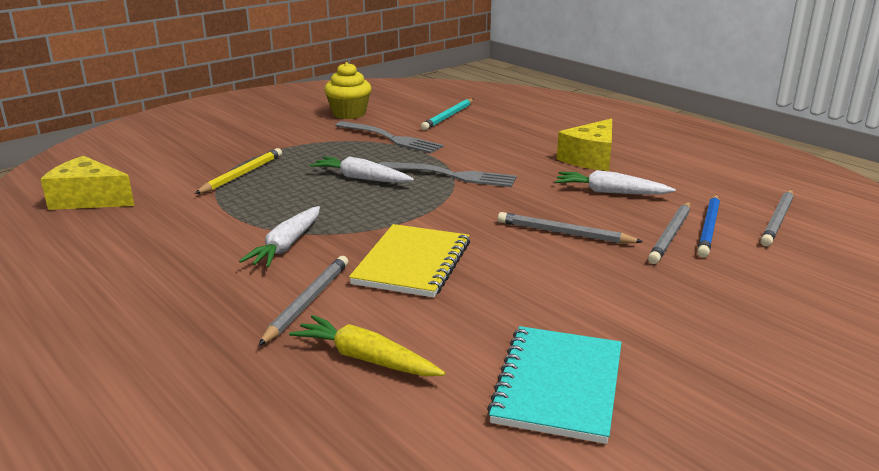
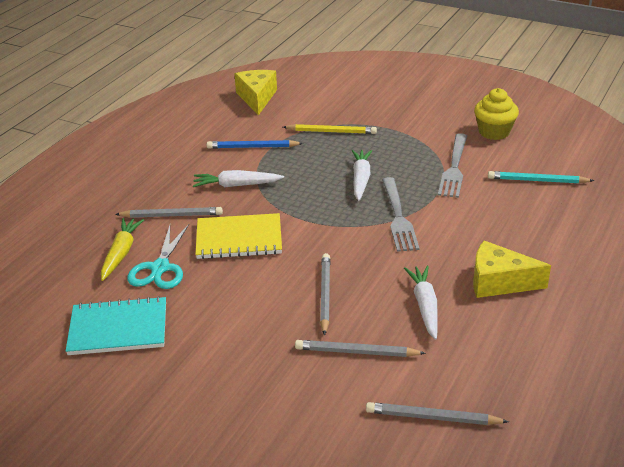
camera: 70 degrees right, 10 degrees up
blue pencil [697,195,720,258] -> blue pencil moved to [207,140,304,149]
none -> turquoise scissors [127,224,189,289]

